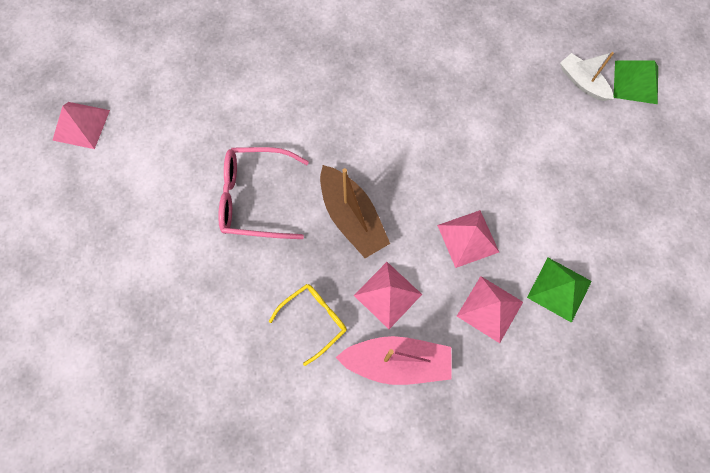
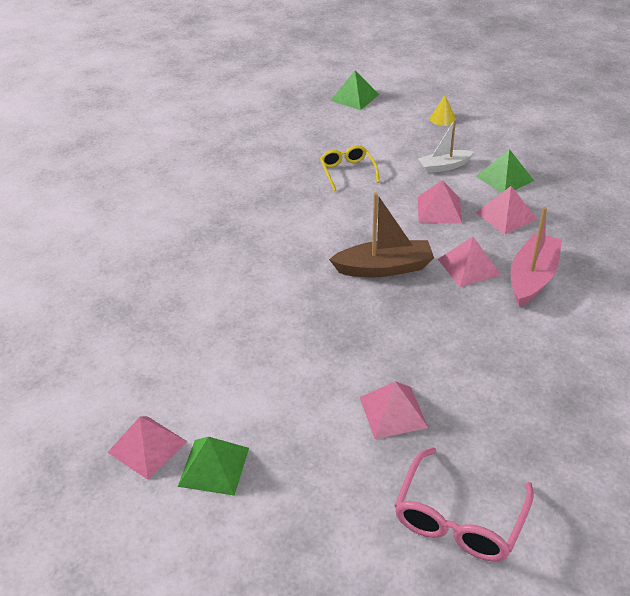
camera: 65 degrees left, 30 degrees down
pink glasses [218,147,309,239] -> pink glasses moved to [394,447,534,562]
yellow glasses [269,284,347,366] -> yellow glasses moved to [320,145,379,191]
white boat [560,52,614,101] -> white boat moved to [418,119,474,173]
none -> green pyramid [178,437,249,496]
none -> pink pyramid [360,381,428,439]
none -> yellow cone [430,95,456,126]

